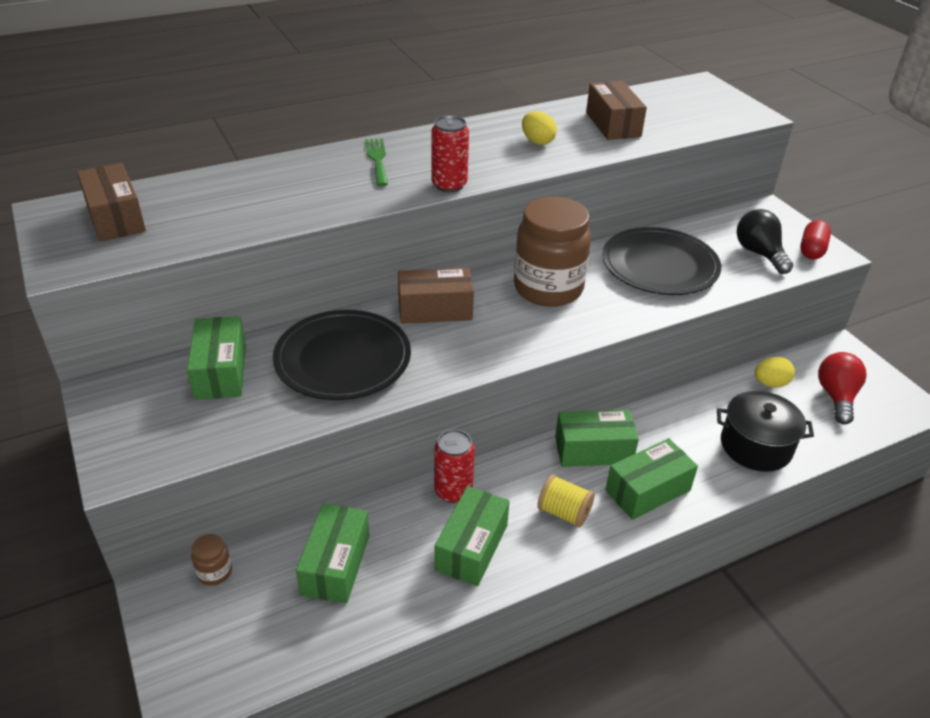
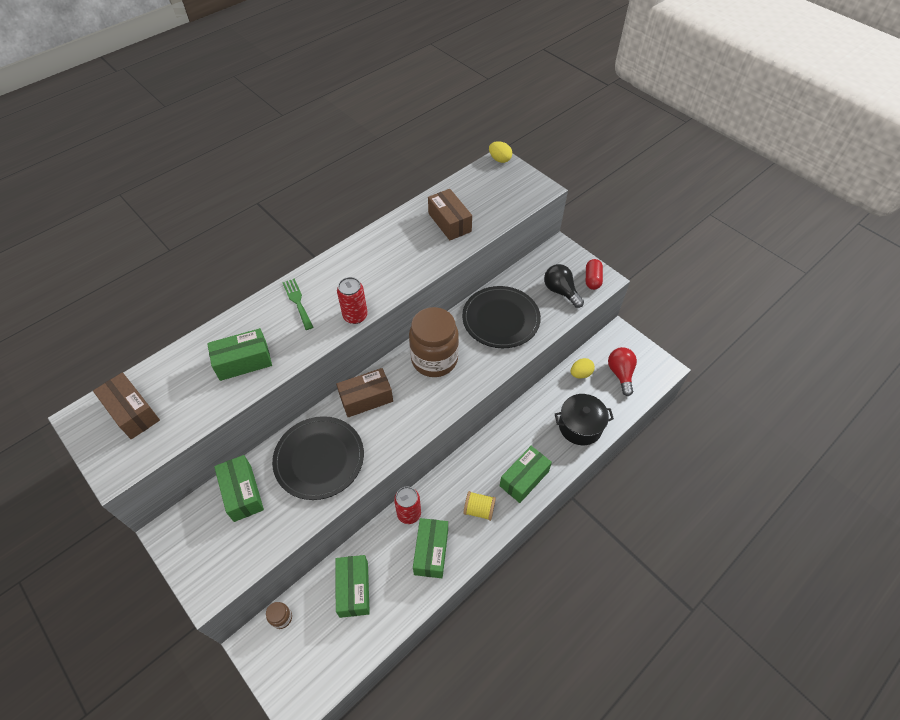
camera: 15 degrees left, 15 degrees up
yellow egg [522,111,557,145] -> yellow egg moved to [489,141,512,163]
green box [555,410,639,467] -> green box moved to [207,328,272,381]

